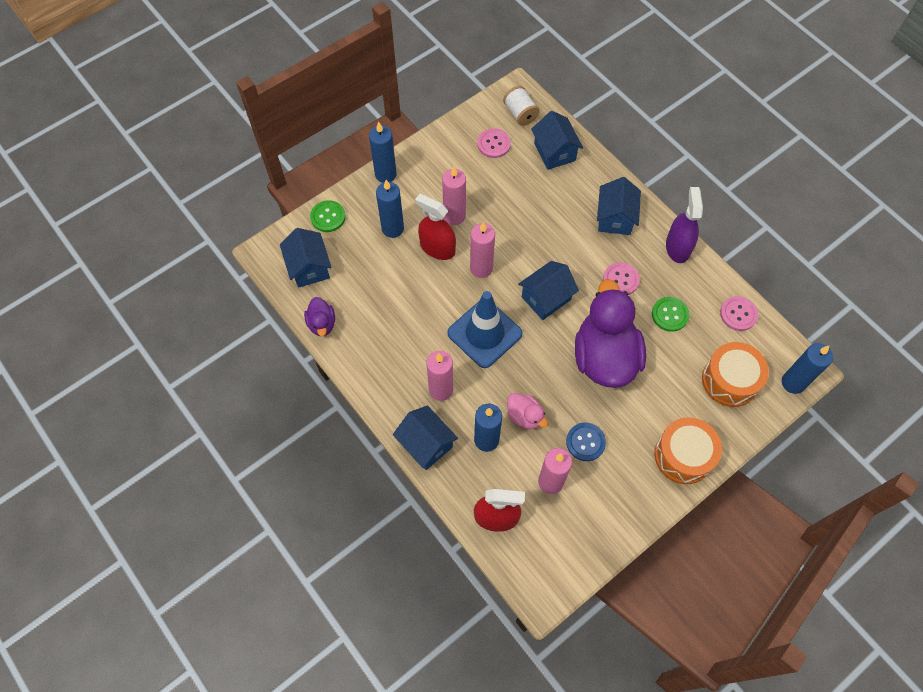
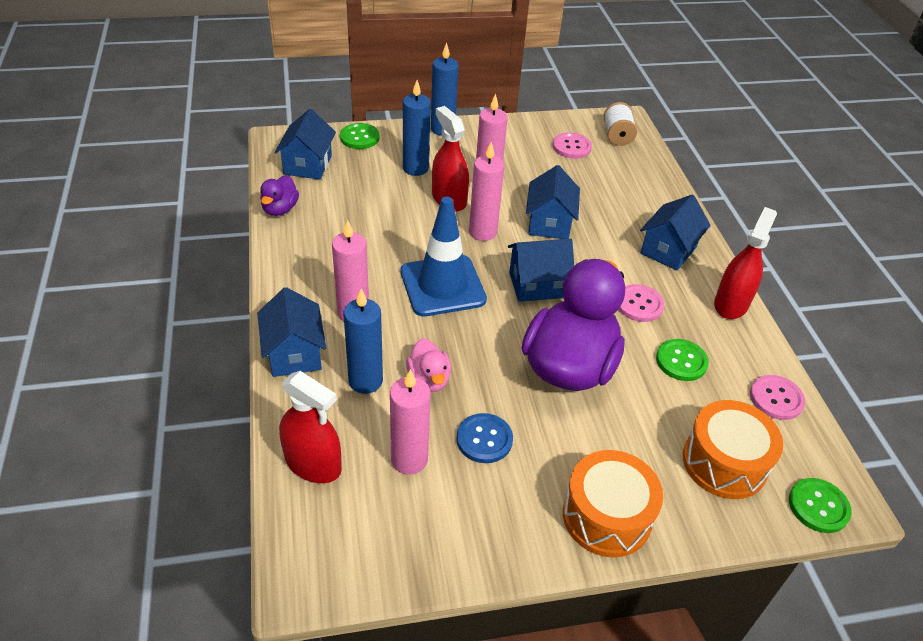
camera: 25 degrees right, 20 degrees down
blue house [531,111,583,170] -> blue house moved to [526,165,580,239]
purple spray bottle [666,187,703,263] -> red spray bottle [714,207,777,319]
blue candle [782,343,833,394] -> green button [789,478,852,533]

